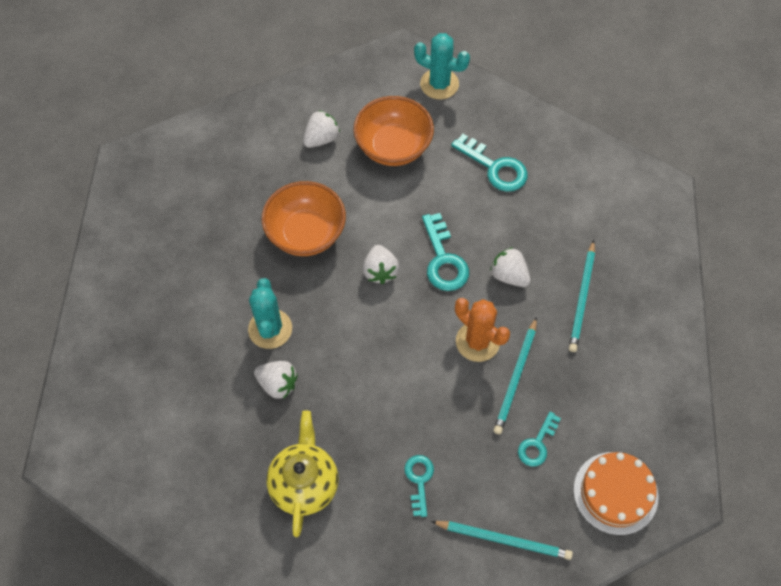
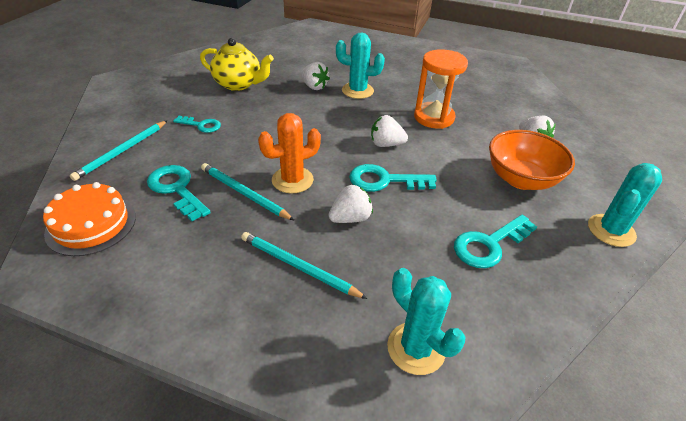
camera: 105 degrees right, 20 degrees down
white strawberry [254,361,298,399] -> white strawberry turned 90 degrees counterclockwise [301,62,330,90]
orange bowl [262,181,346,256] -> orange hourglass [414,49,468,129]
turquoise key [518,411,561,466] -> turquoise key [147,165,211,221], size x1.58
none -> turquoise cactus [387,268,465,375]

